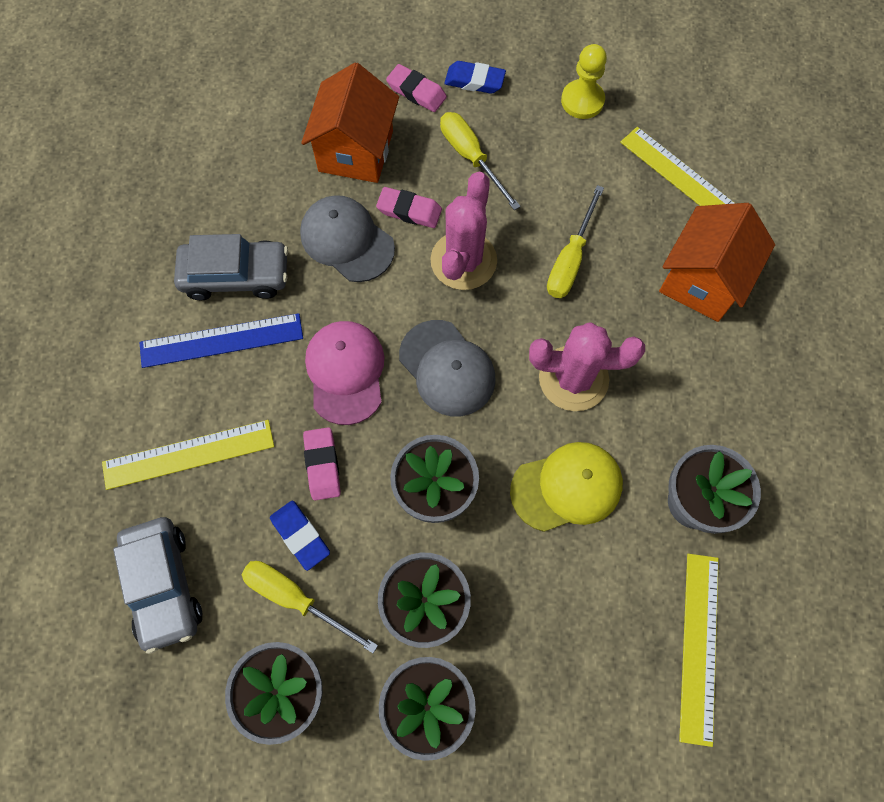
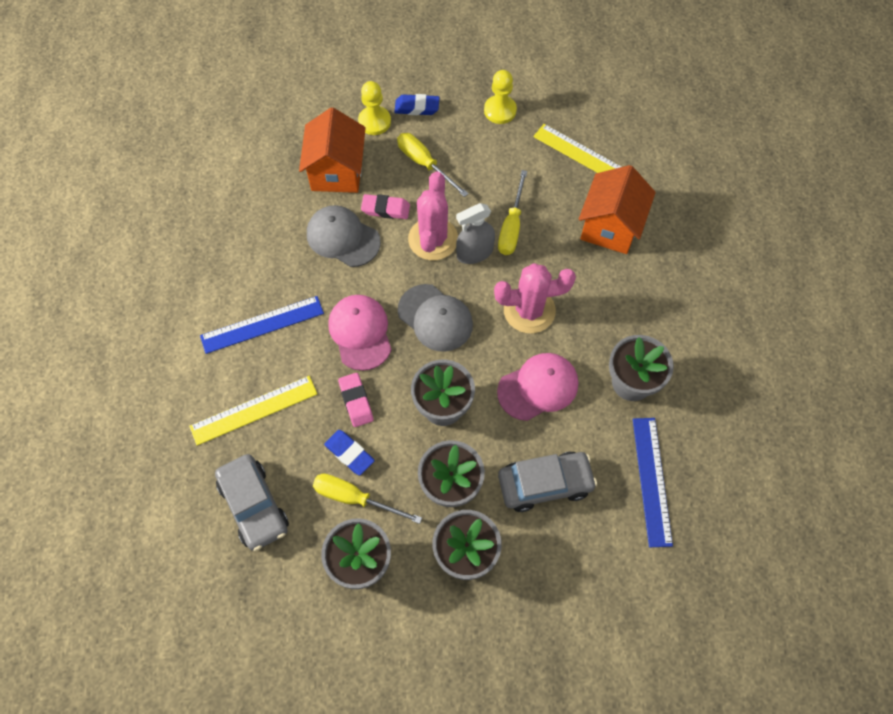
camera: 10 degrees left, 5 degrees down
grey car [174,234,288,300] -> grey car moved to [498,452,597,512]
pink eraser [386,64,447,112] -> yellow pawn [358,81,391,135]
yellow cap [510,442,623,532] -> pink cap [497,353,578,421]
yellow ruler [679,554,719,747] -> blue ruler [633,418,673,547]
none -> grey spray bottle [456,203,495,264]

